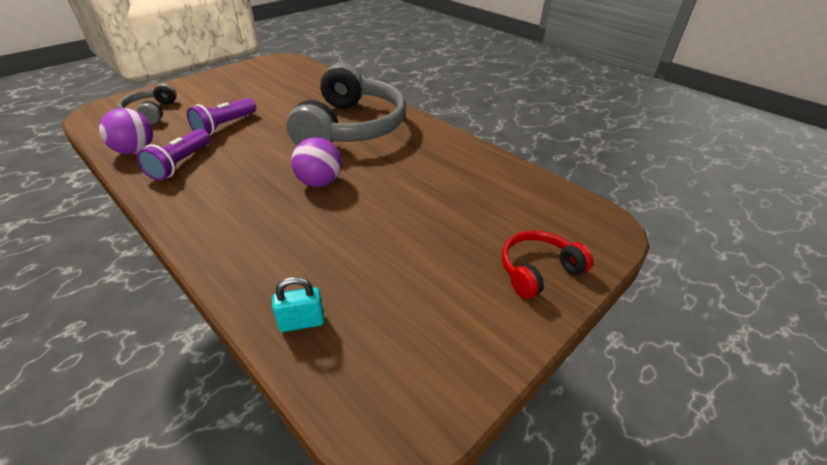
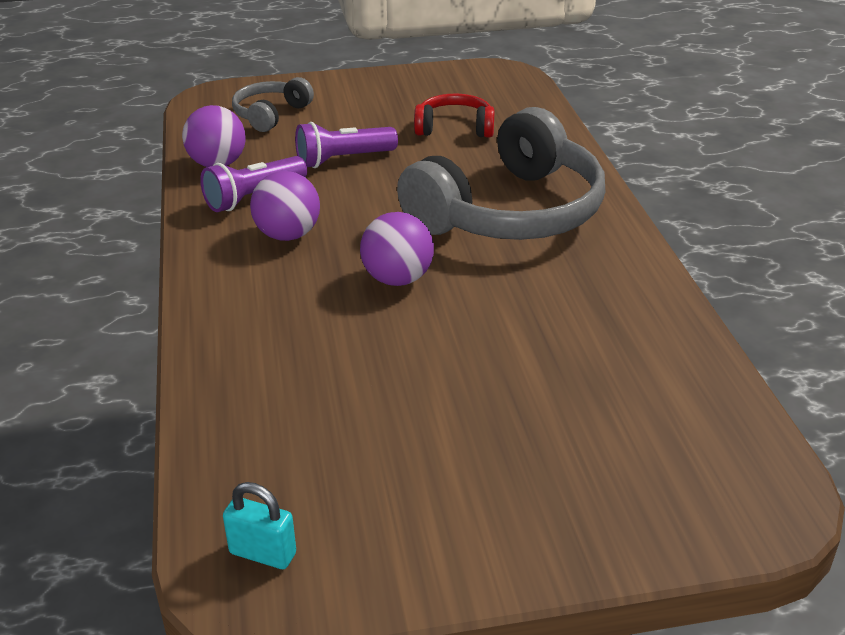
camera: 35 degrees right, 5 degrees down
turquoise padlock [272,277,324,332] -> turquoise padlock moved to [223,482,296,569]
red headphones [502,230,593,299] -> red headphones moved to [414,94,495,138]
none -> purple ball [250,171,320,241]

